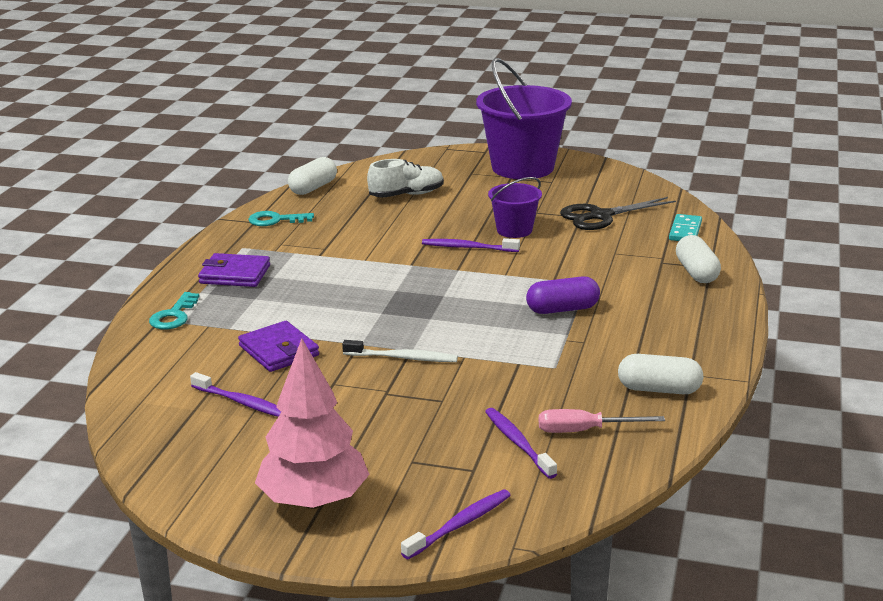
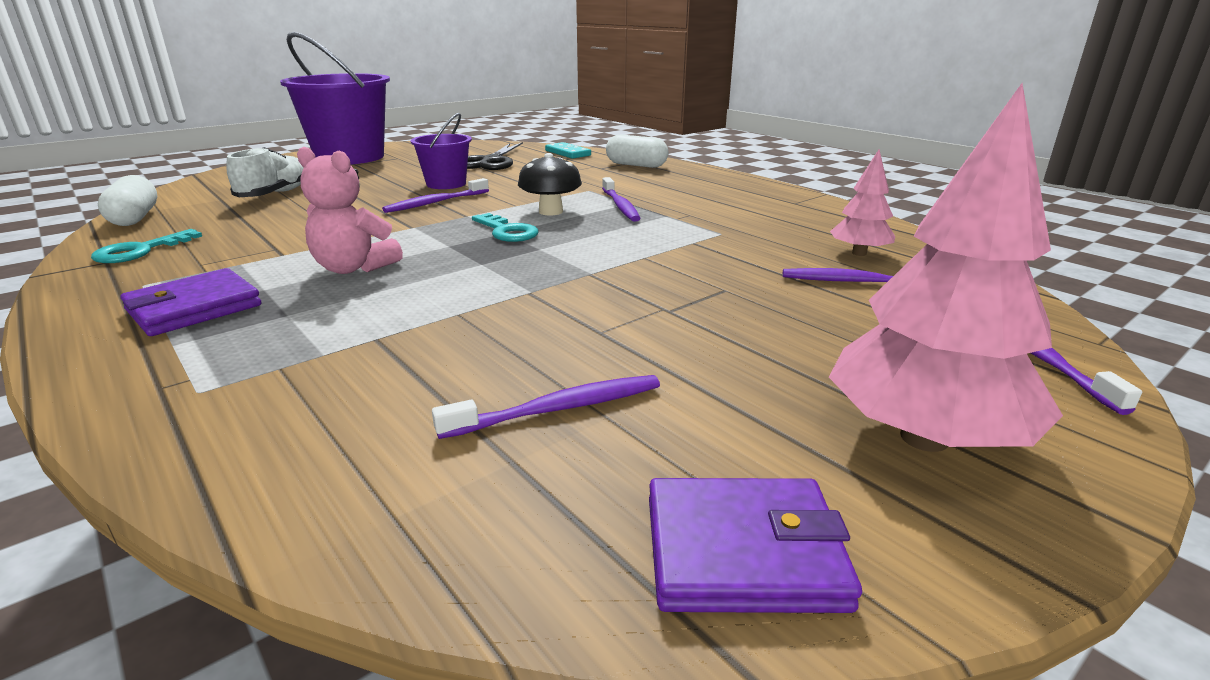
camera: 55 degrees left, 0 degrees up
turquoise key [149,292,200,329] -> turquoise key moved to [472,213,539,242]
purple wallet [238,321,319,372] -> purple wallet moved to [649,478,862,613]
white toothbrush [342,340,458,362] -> none
purple capsule [526,276,600,314] -> purple toothbrush [602,177,641,222]
pink screwdriver [539,409,665,433] -> pink tree [830,149,895,256]
white capsule [618,354,704,394] -> none
none -> pink teddy bear [297,147,403,274]
none -> black mushroom [518,153,582,216]

